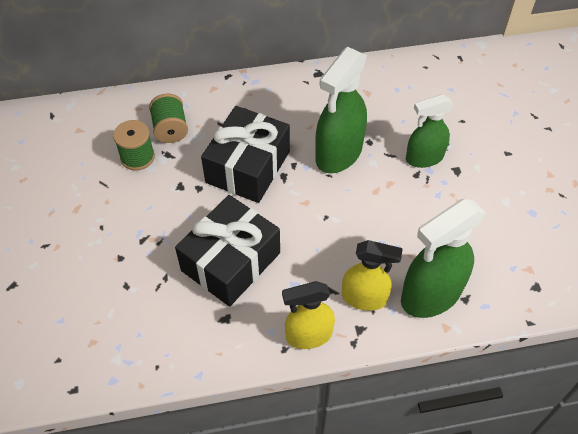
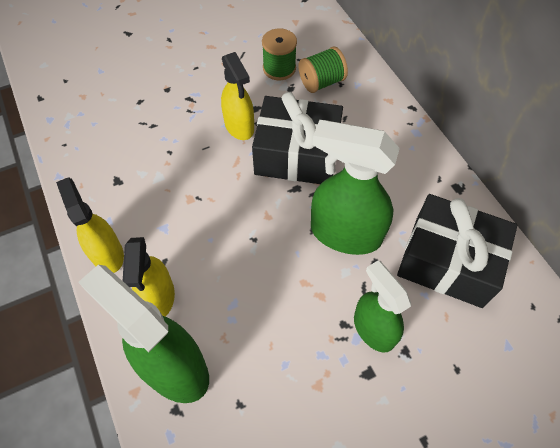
camera: 75 degrees right, 5 degrees up
black gift [175,195,280,307] -> black gift moved to [397,194,517,308]
none -> yellow spray bottle [221,52,254,140]

